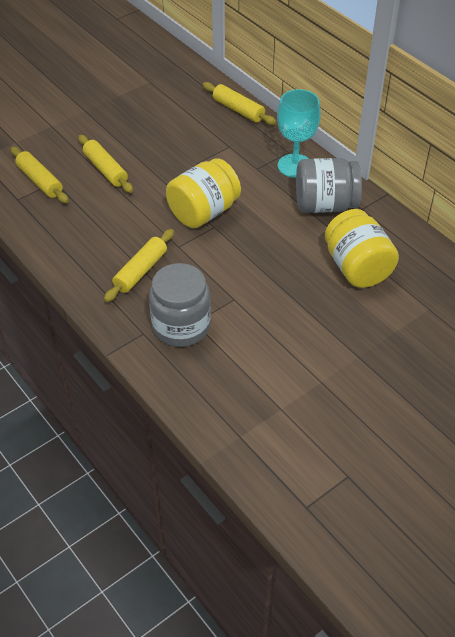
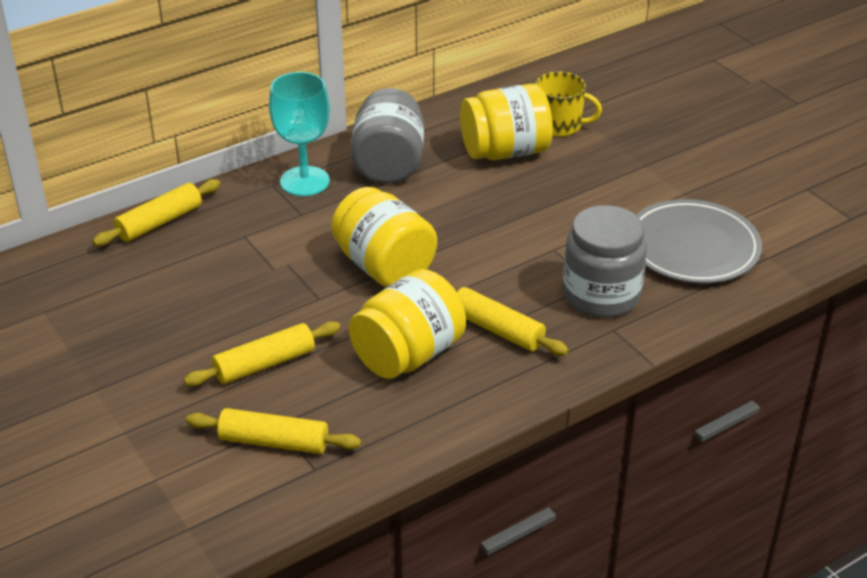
camera: 85 degrees left, 10 degrees down
yellow rolling pin [11,147,68,203] -> yellow rolling pin turned 45 degrees clockwise [186,408,361,454]
none -> yellow jar [349,269,466,379]
none -> yellow mug [535,71,602,137]
none -> grey plate [636,199,762,283]

